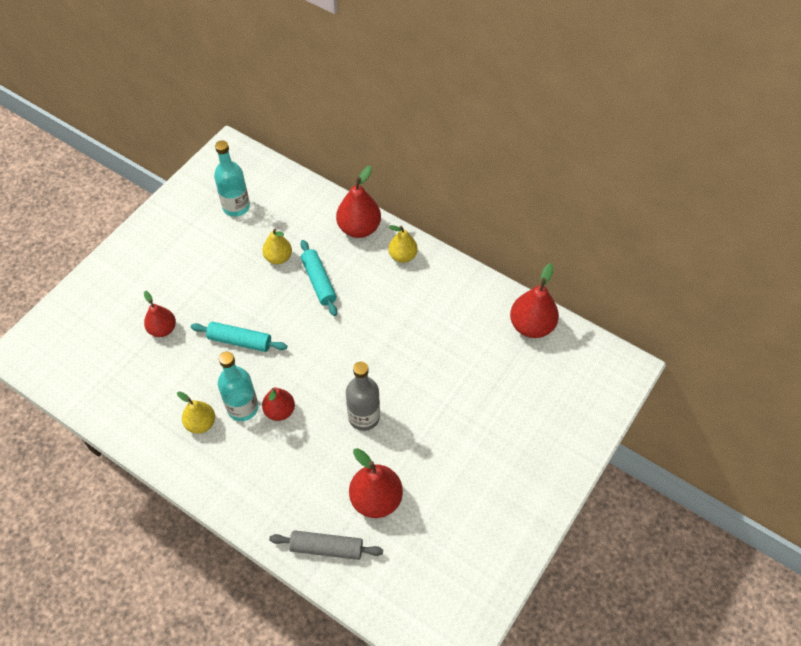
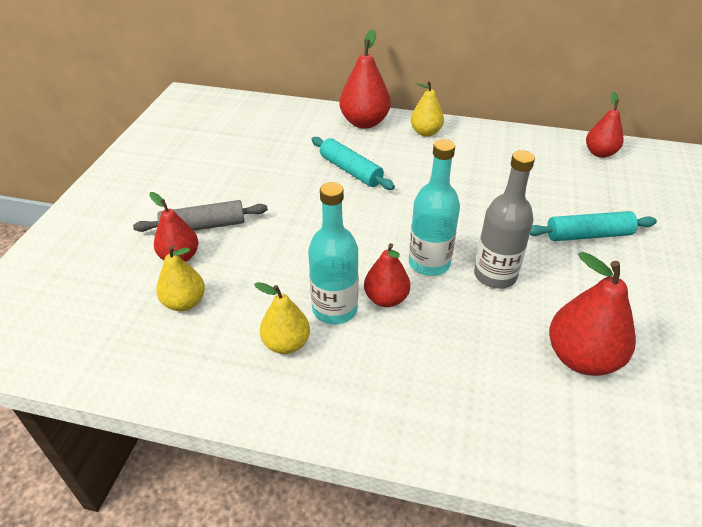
camera: 20 degrees left, 15 degrees down
turquoise rolling pin [191,322,287,352] -> turquoise rolling pin moved to [530,211,657,241]
turquoise bottle [214,140,250,217] -> turquoise bottle moved to [409,139,460,276]
yellow pear [262,229,292,264] -> yellow pear moved to [156,245,205,311]
grey rolling pin [269,530,383,560] -> grey rolling pin moved to [133,200,268,232]
red pear [510,263,559,338] -> red pear [586,92,624,158], size x0.64

